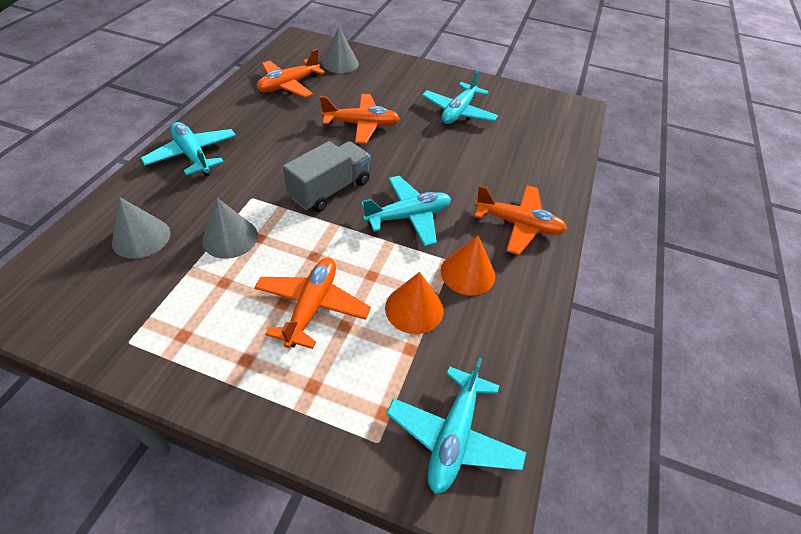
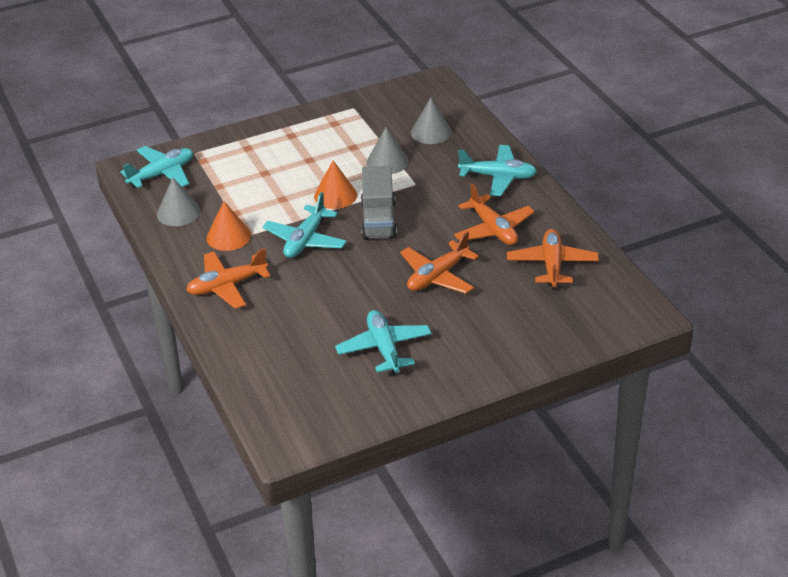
camera: 140 degrees right, 10 degrees down
orange plane [254,258,371,349] -> orange plane moved to [454,183,535,245]
grey cone [322,27,359,73] -> grey cone moved to [157,178,201,226]
orange cone [385,272,444,334] -> orange cone moved to [314,160,357,209]
turquoise plane [386,358,526,494] -> turquoise plane turned 75 degrees clockwise [120,146,193,188]

